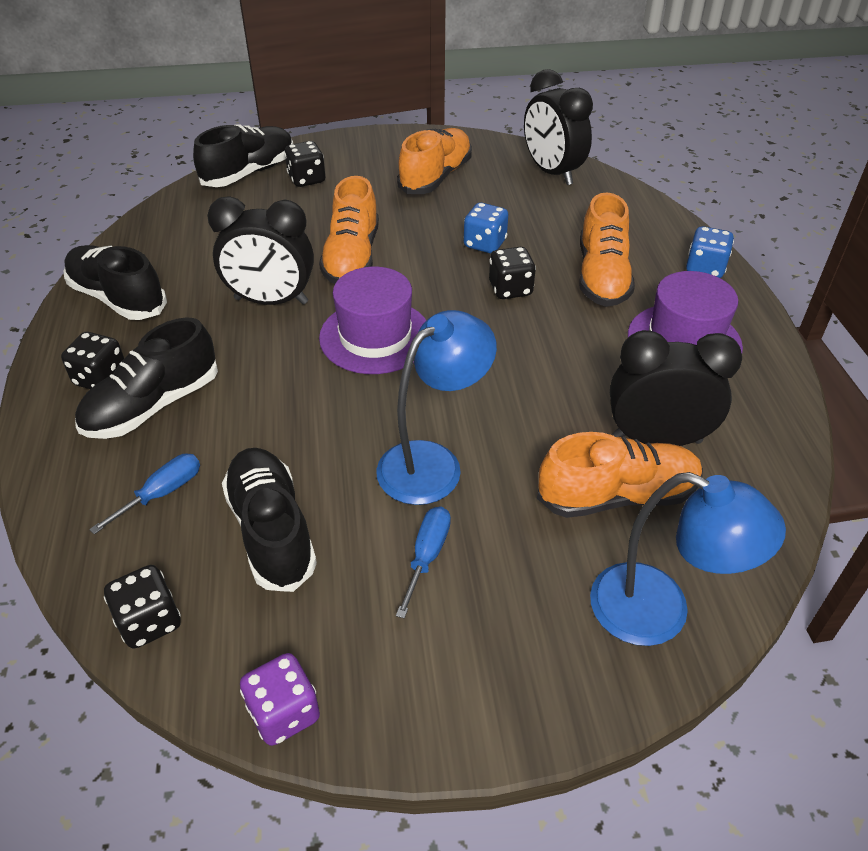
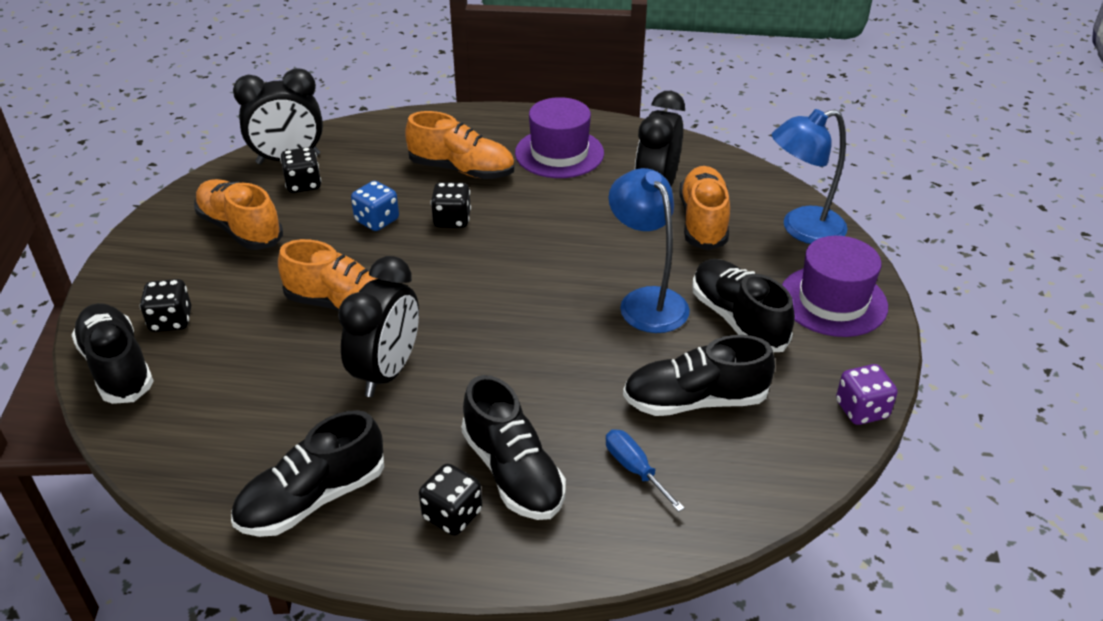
camera: 75 degrees left, 5 degrees down
black dice [104,565,181,649] -> black dice moved to [280,147,321,193]
purple hat [319,267,426,374] -> purple hat moved to [782,236,888,337]
blue screwdriver [396,506,451,618] -> black shoe [692,259,795,352]
blue lamp [590,472,786,646] -> blue lamp turned 150 degrees counterclockwise [772,109,847,244]
blue dice [686,226,734,278] -> none

